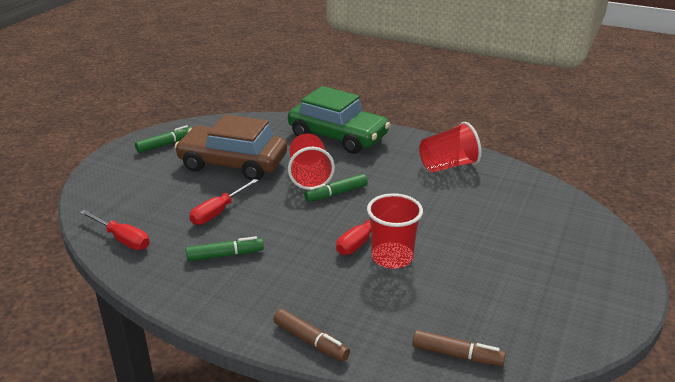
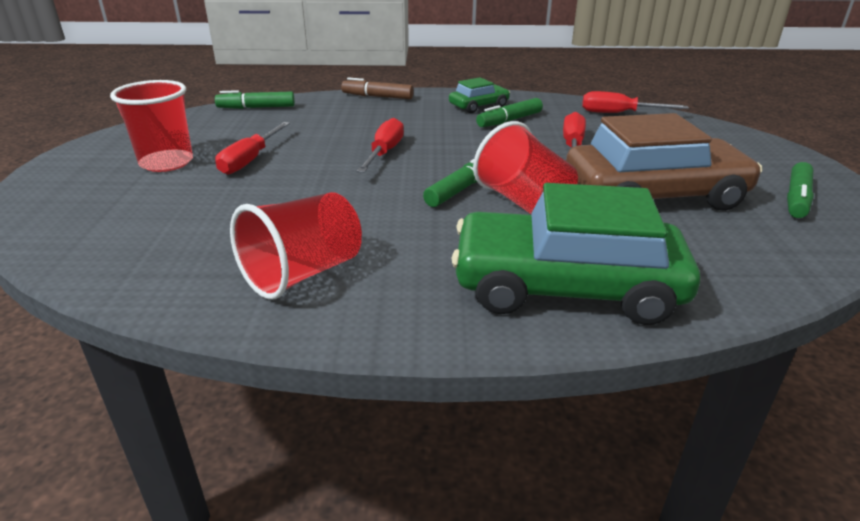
camera: 155 degrees right, 0 degrees up
red cup [367,193,423,269] -> red cup moved to [110,80,193,172]
brown marker [412,330,506,366] -> green marker [215,90,295,109]
none -> red screwdriver [215,122,290,175]
none -> green car [449,77,510,113]

